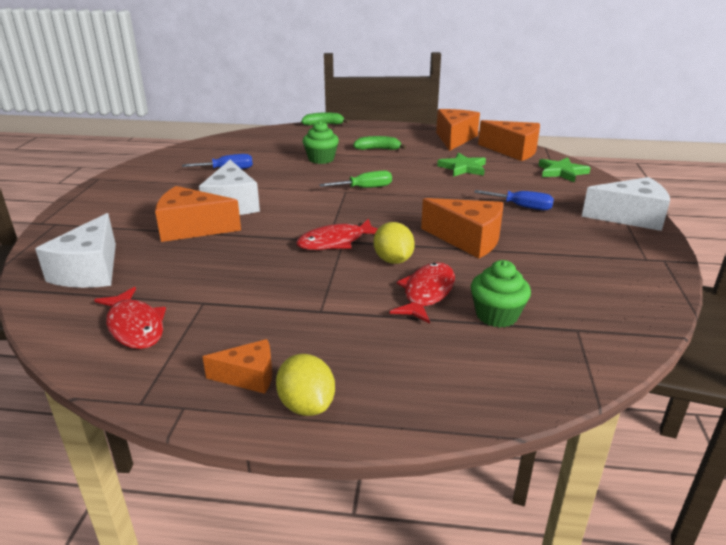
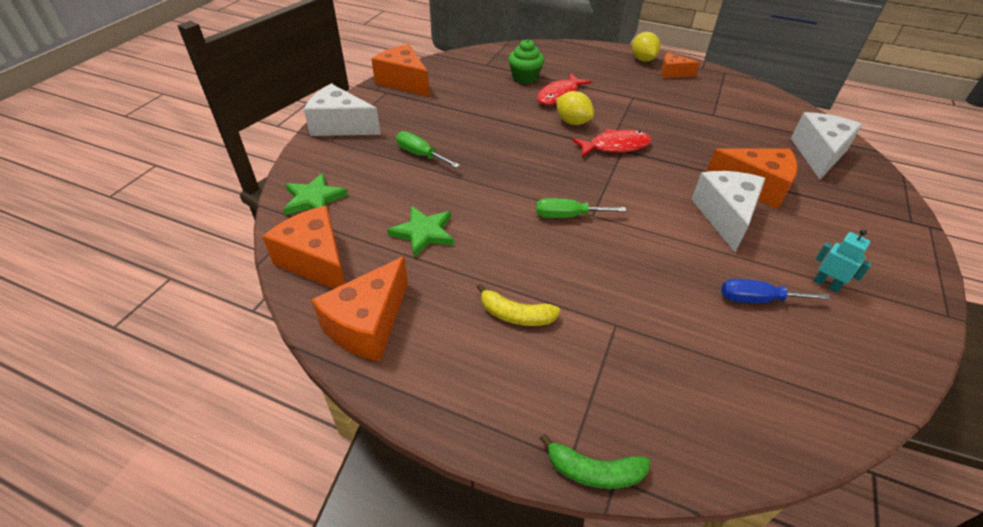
camera: 165 degrees left, 15 degrees up
red fish [94,287,166,349] -> none
green cupcake [302,121,339,164] -> none
green banana [353,136,406,150] -> yellow banana [477,284,560,326]
yellow lemon [374,222,415,264] -> yellow lemon turned 45 degrees counterclockwise [556,91,594,125]
orange cheese [421,198,503,258] -> orange cheese moved to [371,44,430,97]
blue screwdriver [474,190,554,210] -> green screwdriver [396,131,460,168]
none -> turquoise robot [813,229,872,293]

